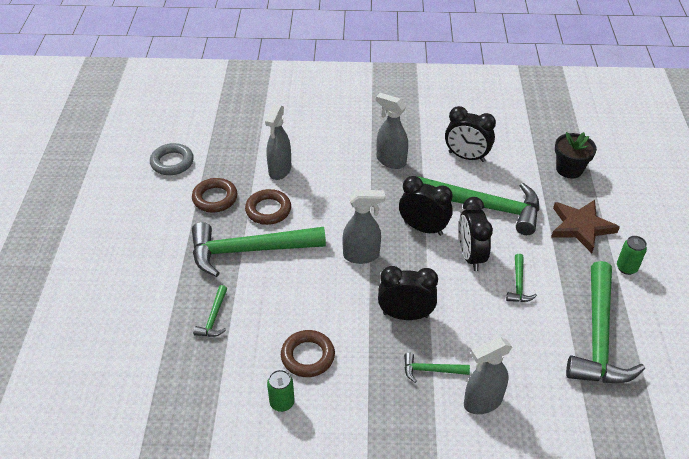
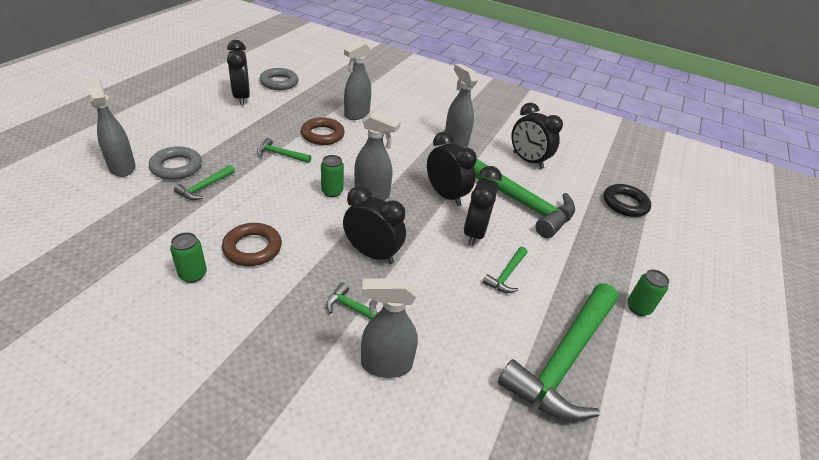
camera: 20 degrees right, 5 degrees down
brown ring [192,178,238,212] -> none
green hammer [192,222,326,277] -> green hammer [257,138,312,163], size x0.43
brown star [551,200,620,253] -> none
black flower pot [555,132,597,179] -> black ring [604,184,651,217]
none -> grey spray bottle [87,76,135,177]
none -> grey ring [149,147,202,180]
none -> black clock [227,40,250,105]
none -> green can [321,155,344,197]

